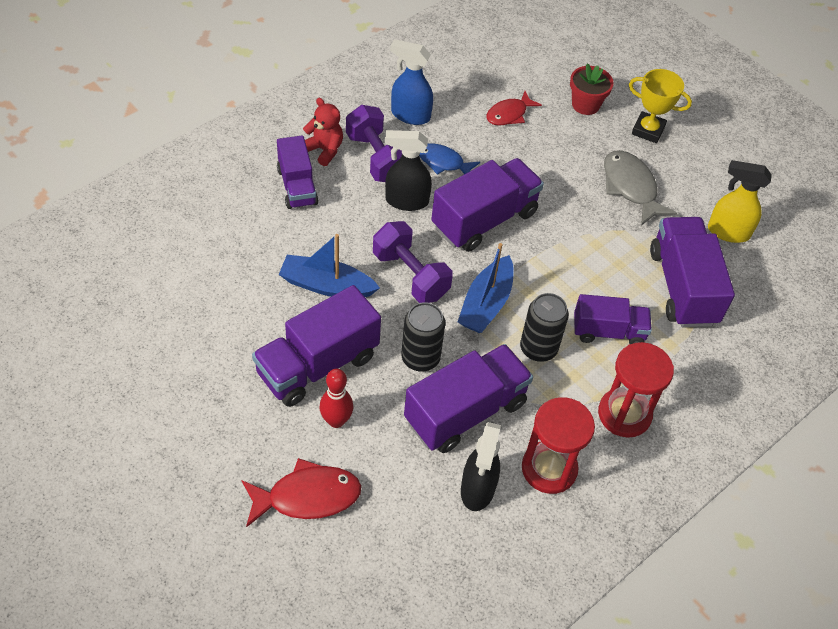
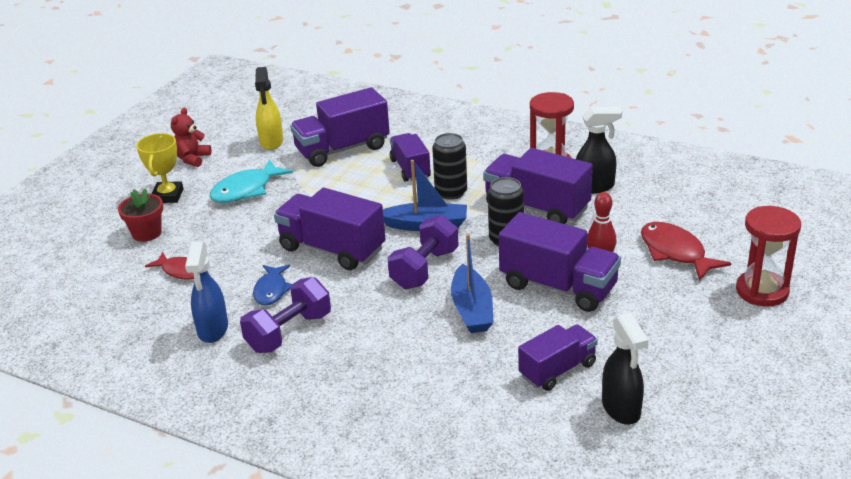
camera: 105 degrees left, 20 degrees down
purple truck [277,135,318,209] -> purple truck moved to [518,324,598,391]
red teddy bear [303,98,343,166] -> red teddy bear moved to [171,108,212,167]
black spray bottle [385,130,432,211] -> black spray bottle moved to [602,313,649,425]
red hourglass [598,342,674,438] -> red hourglass moved to [736,206,801,306]
grey fish [604,150,677,226] -> turquoise fish [210,159,293,203]

